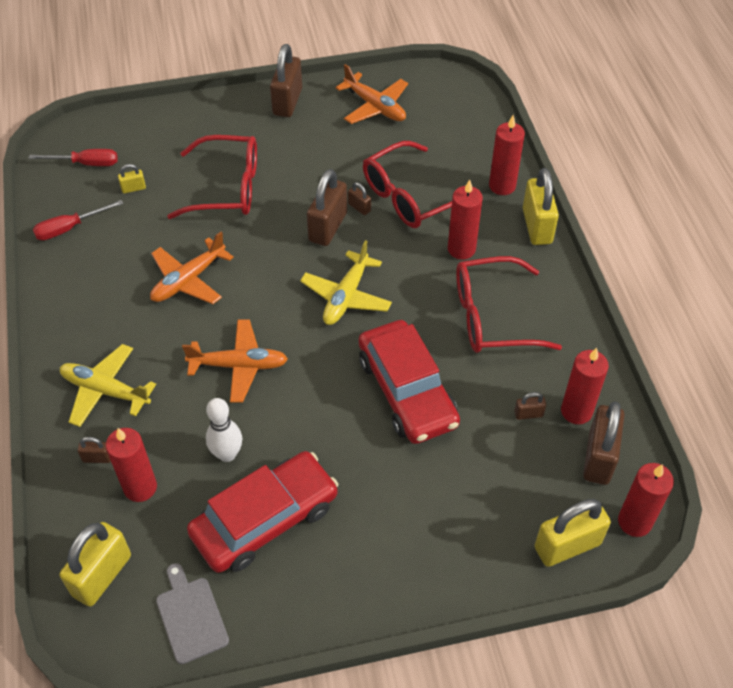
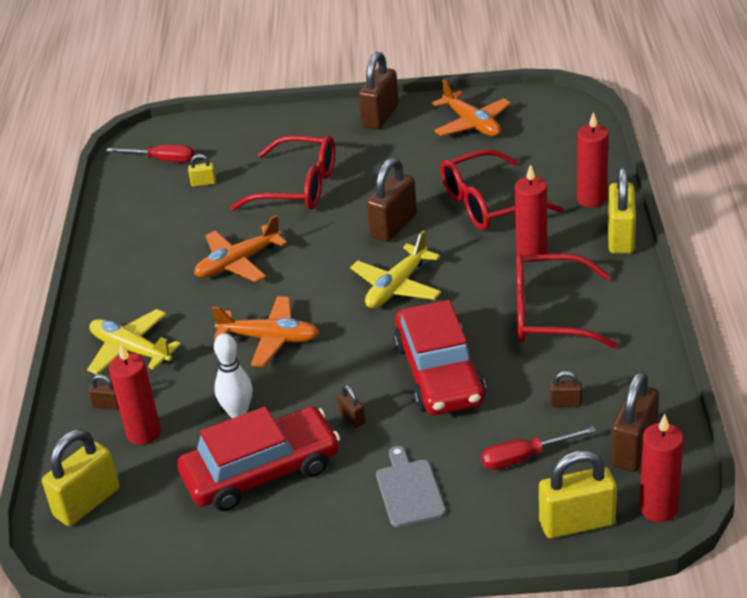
camera: 15 degrees right, 15 degrees down
red screwdriver [33,200,123,240] -> red screwdriver moved to [481,426,596,470]
grey cutting board [156,563,229,664] -> grey cutting board moved to [376,446,446,527]
brown padlock [348,182,371,215] -> brown padlock moved to [337,385,365,428]
red candle [561,348,609,424] -> none

